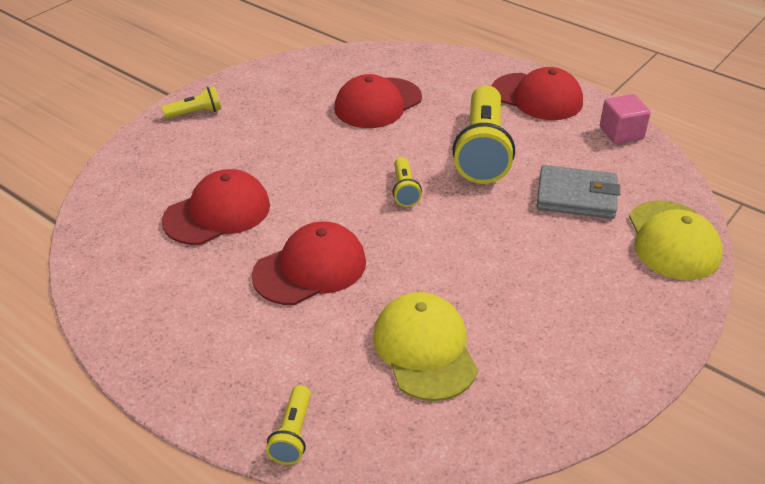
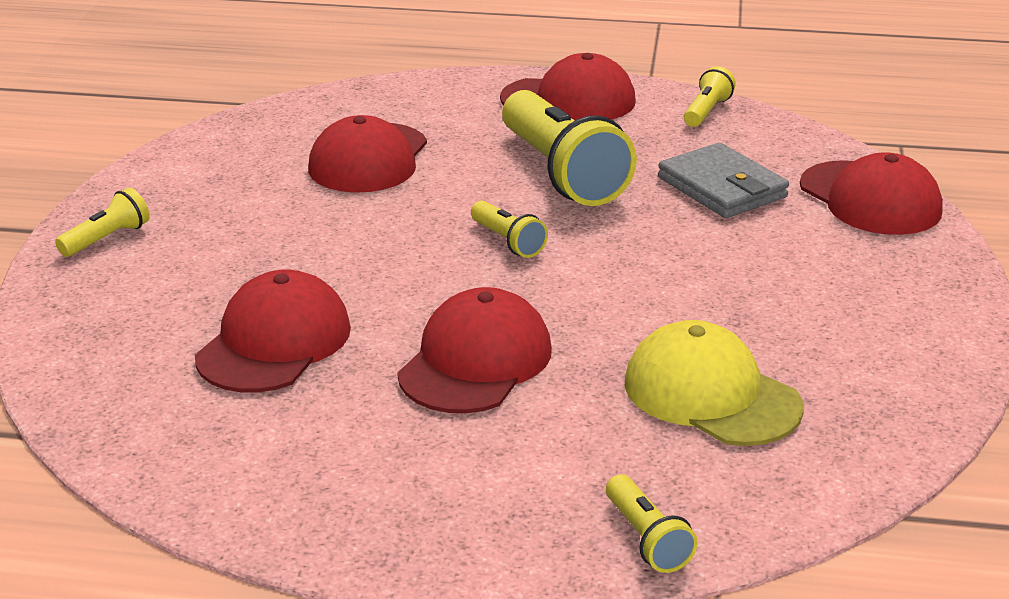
camera: 30 degrees left, 10 degrees down
grey wallet [536,165,620,219] -> grey wallet turned 75 degrees clockwise [658,143,789,218]
pink cube [600,94,651,144] -> yellow flashlight [684,66,736,127]
yellow cap [629,200,723,280] -> red cap [800,152,943,235]

